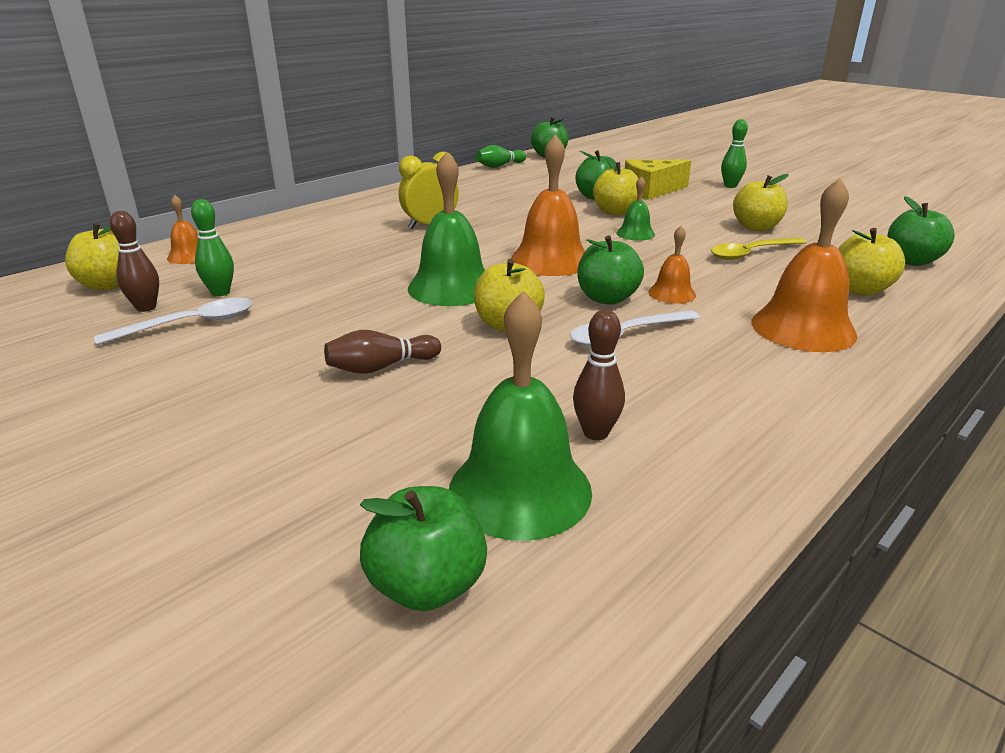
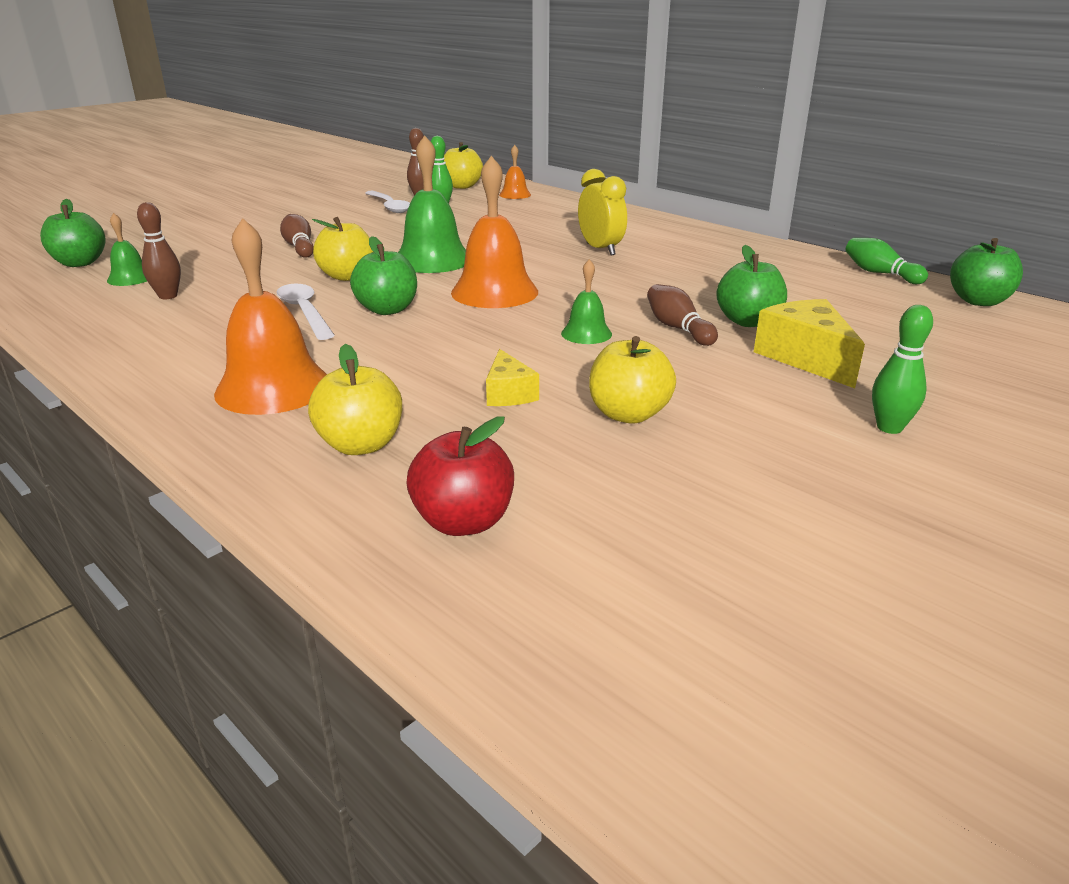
camera: 90 degrees right, 0 degrees up
green bell [449,290,592,541] -> green bell [107,213,147,286], size x0.52
yellow apple [593,157,643,216] -> brown bowling pin [647,284,718,346]
orange bell [648,226,696,304] -> none
yellow spoon [711,237,807,260] -> yellow cheese [486,349,539,406]
green apple [887,196,955,266] -> red apple [406,416,514,536]

